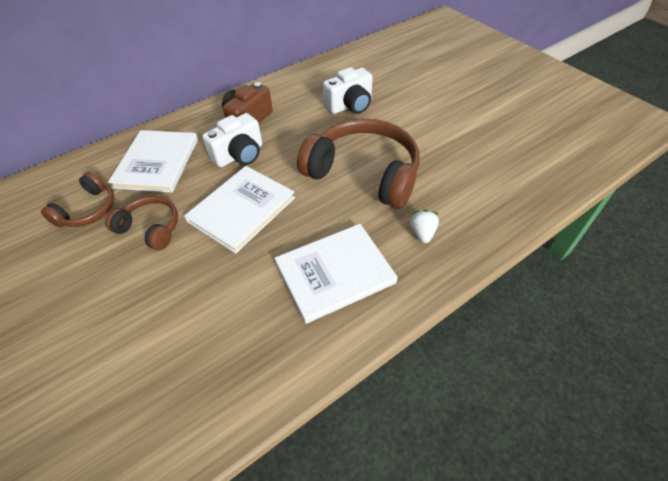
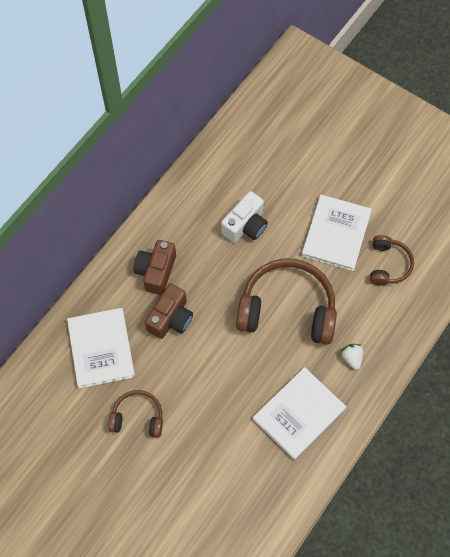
camera: 20 degrees left, 15 degrees up
brown headphones [41,172,114,227] -> brown headphones moved to [370,235,414,286]
white book [184,166,295,254] -> white book moved to [301,195,372,271]
white camera [202,113,262,168] -> brown camera [145,283,193,339]

